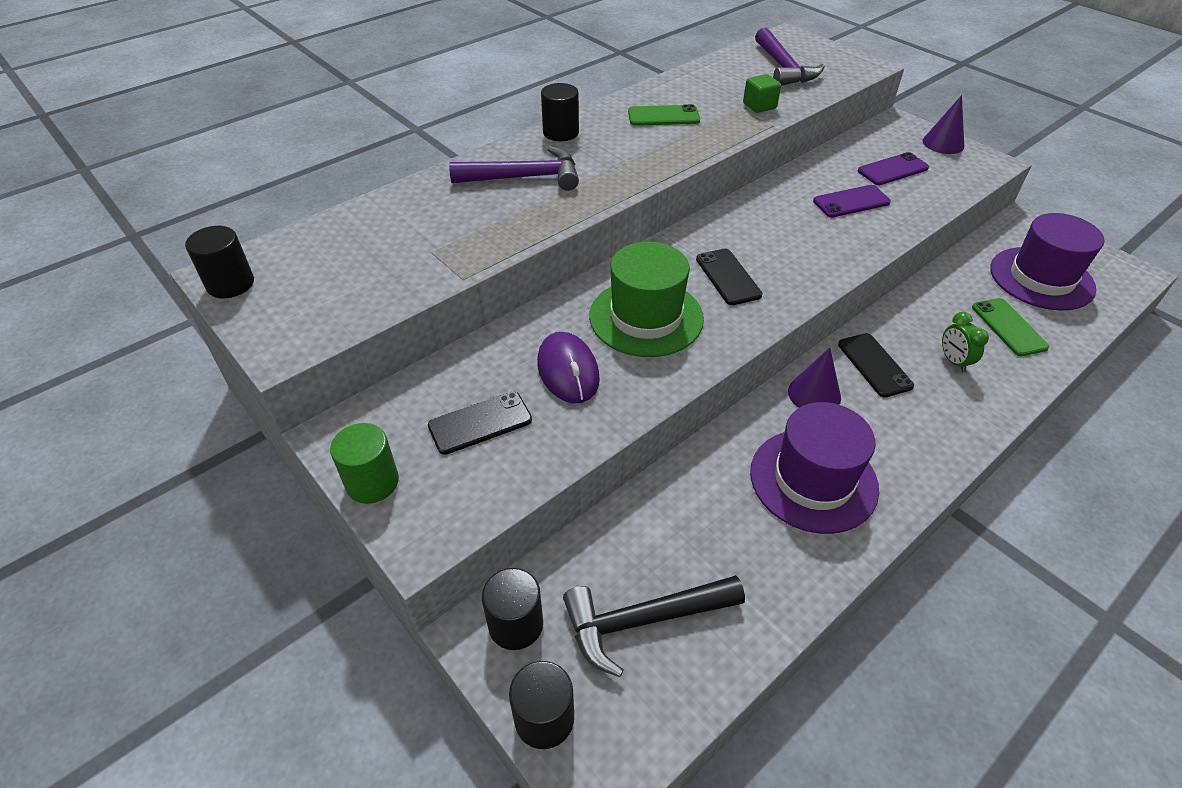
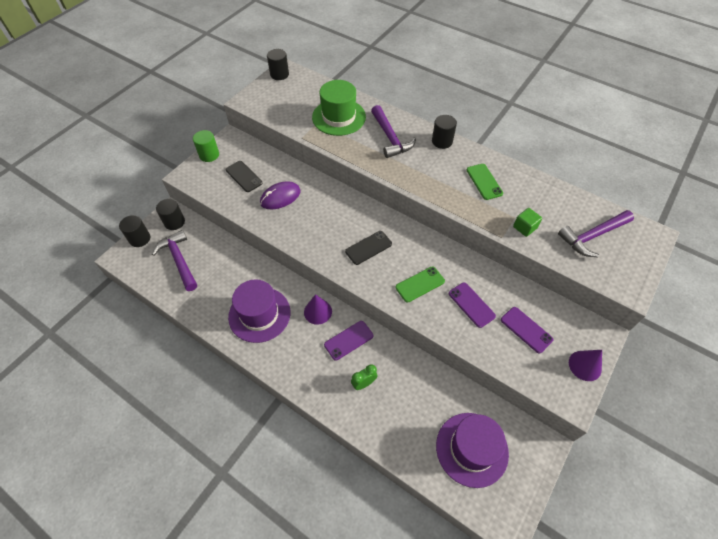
camera: 75 degrees right, 10 degrees up
black hammer [563,575,745,677] -> purple hammer [152,230,197,291]
green hat [589,242,704,357] -> green hat moved to [312,80,366,136]
black phone [838,333,914,397] -> purple phone [324,321,373,361]
green phone [972,298,1049,356] -> green phone moved to [395,266,445,302]

